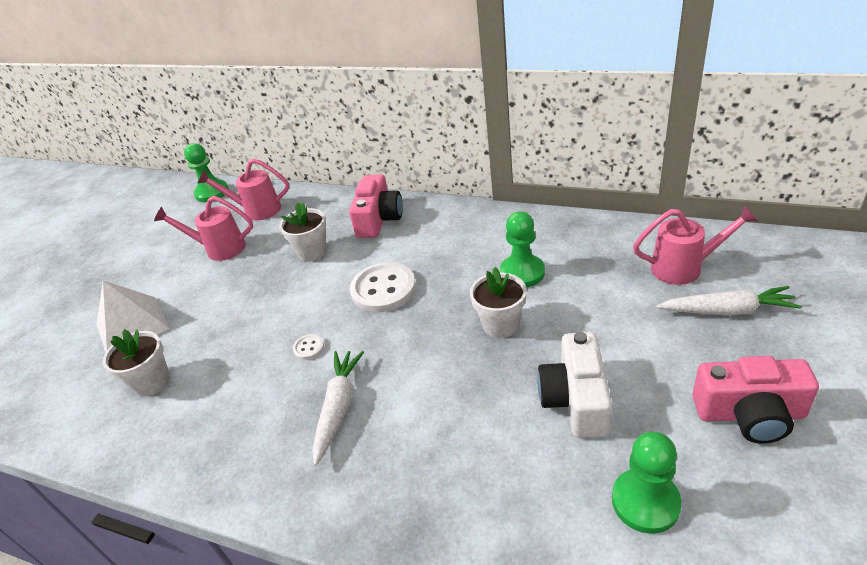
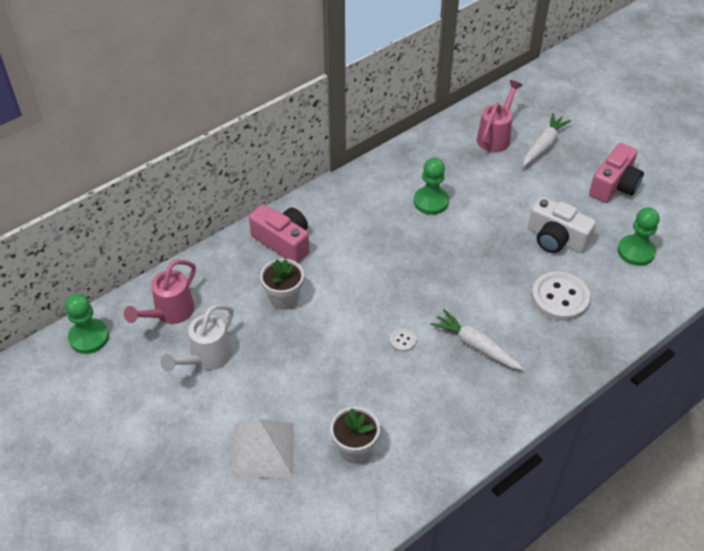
camera: 65 degrees left, 10 degrees up
pink watering can [154,196,253,261] -> white watering can [160,304,234,372]
white button [350,262,416,313] -> white button moved to [531,271,590,321]
white flower pot [470,267,527,338] -> none

